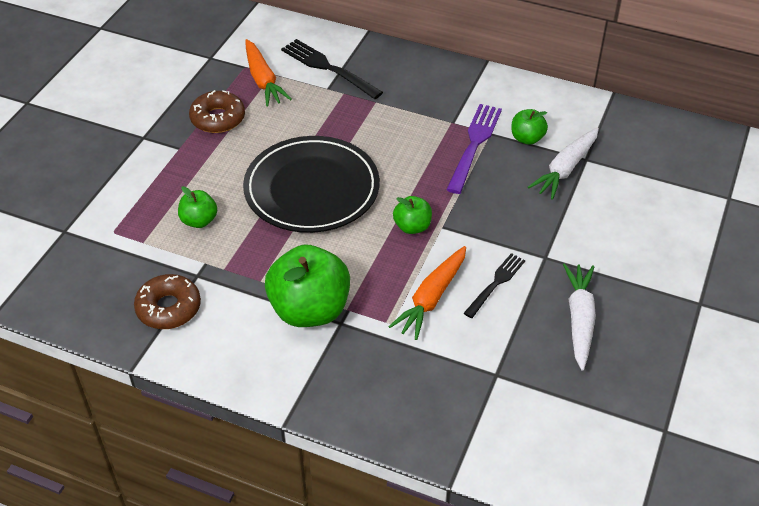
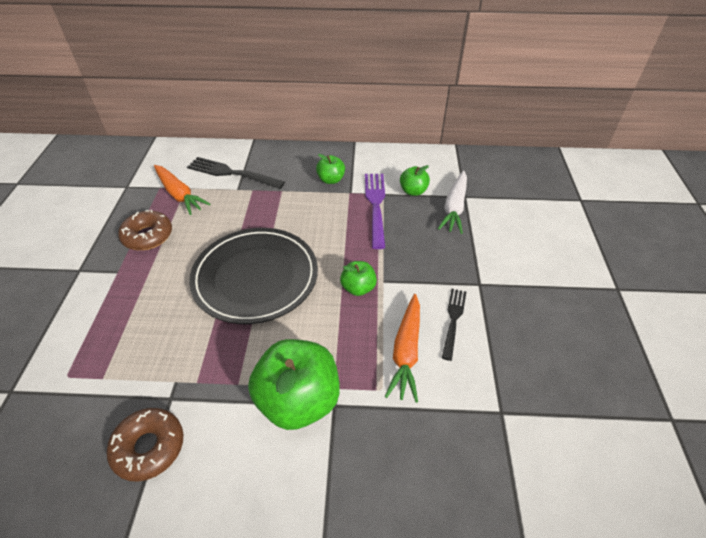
camera: 20 degrees left, 0 degrees up
green apple [178,186,217,228] -> green apple moved to [316,154,345,184]
white carrot [563,264,596,371] -> none

